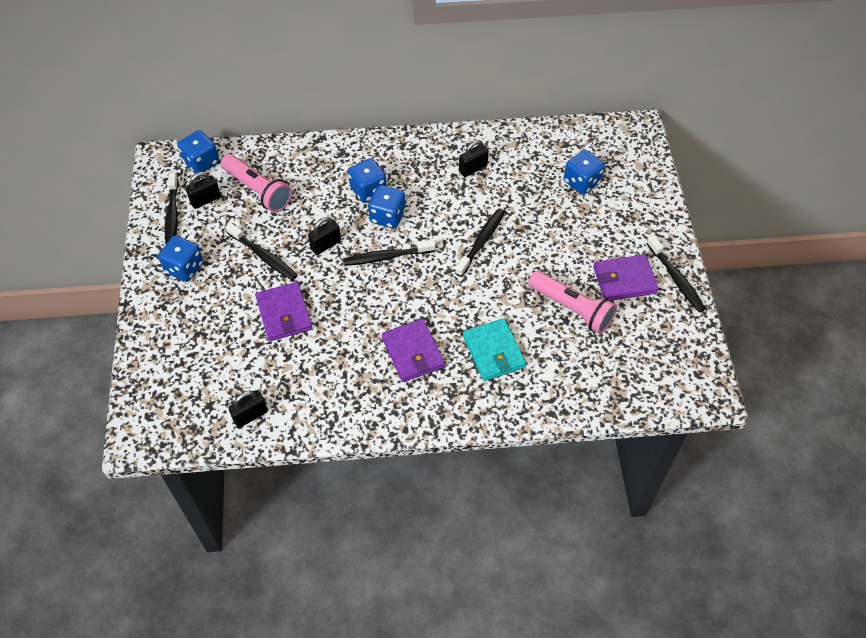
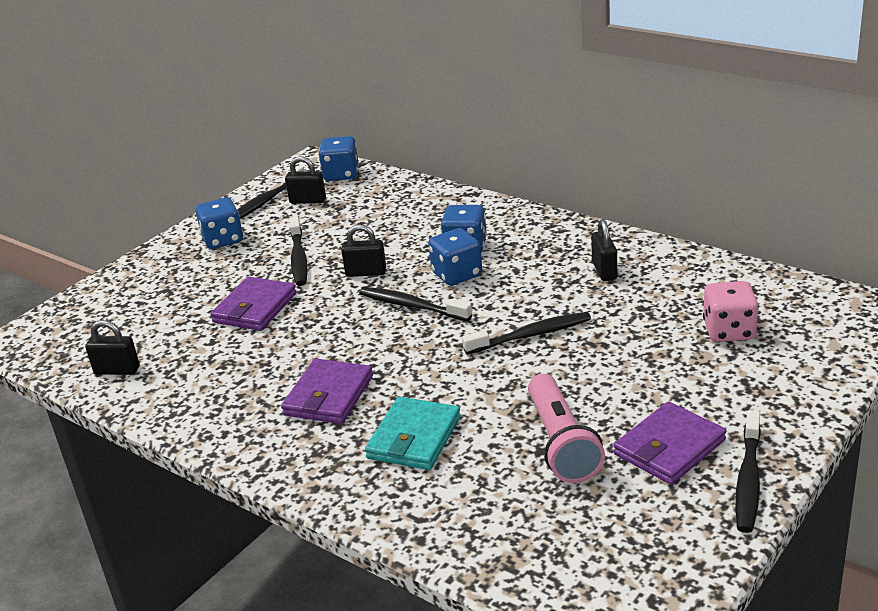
camera: 45 degrees right, 25 degrees down
pink flashlight [221,154,292,212] -> none
black padlock [459,140,489,177] -> black padlock turned 75 degrees clockwise [591,219,617,281]
blue dice [564,150,605,195] -> pink dice [703,281,759,342]
purple wallet [593,254,658,301] -> purple wallet turned 75 degrees counterclockwise [613,401,726,485]

